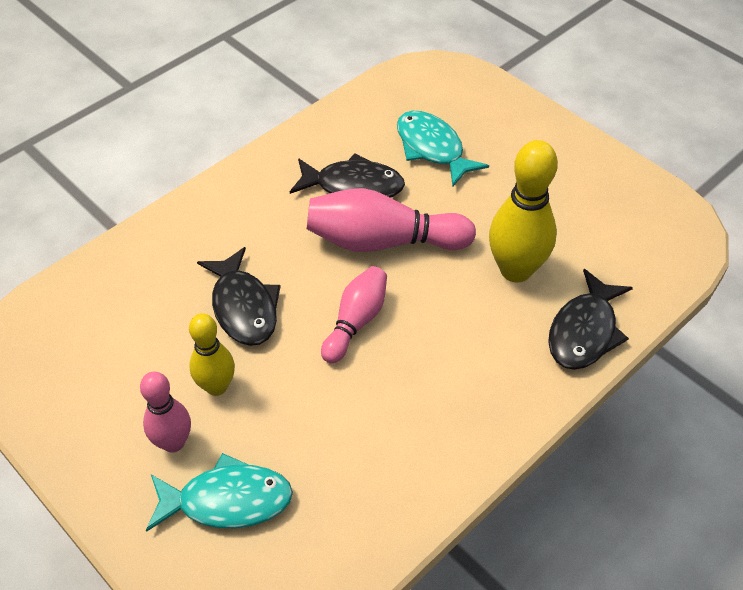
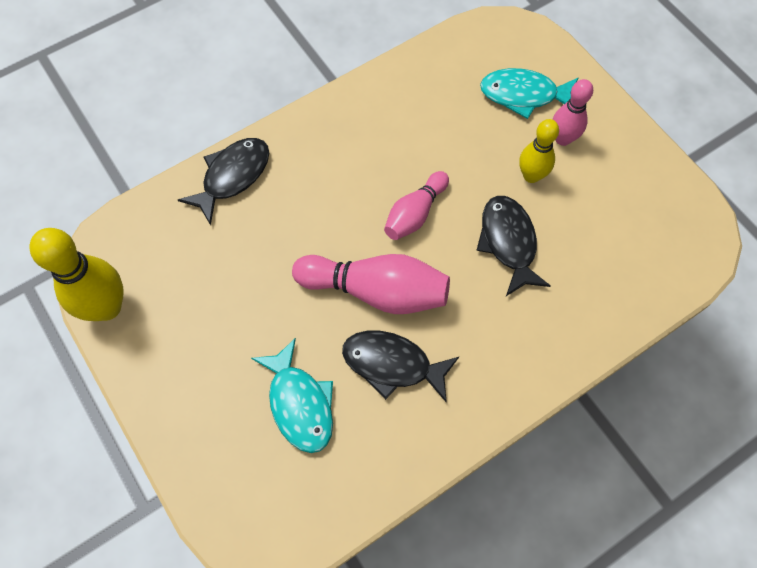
camera: 170 degrees left, 15 degrees up
yellow bowling pin [489,140,558,283] -> yellow bowling pin moved to [29,228,124,321]

